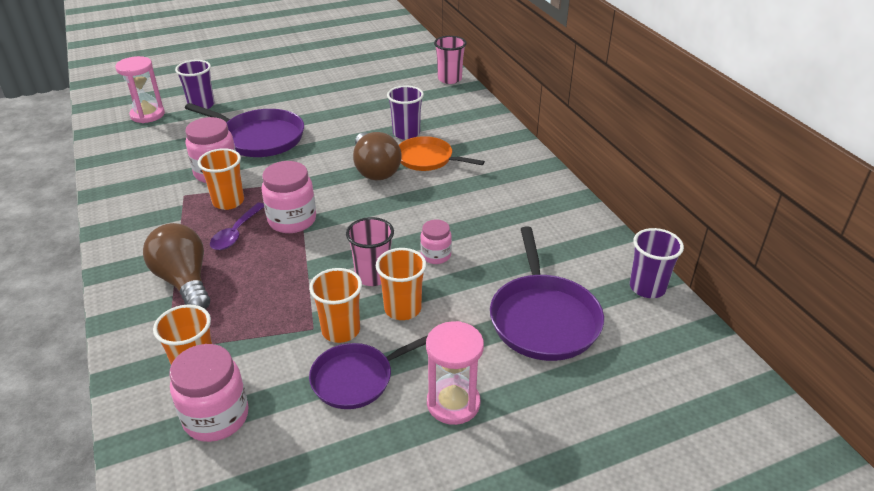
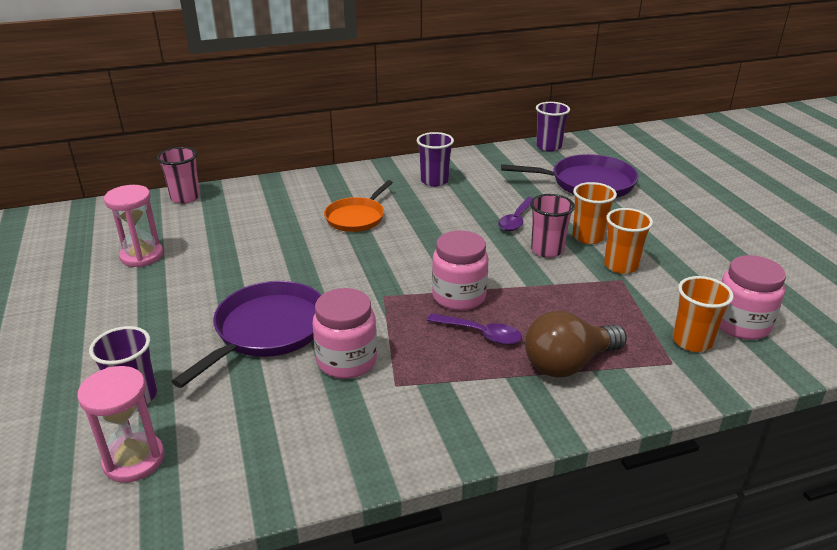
camera: 85 degrees left, 5 degrees down
orange cup [198,148,244,210] -> none
purple pan [309,335,428,409] -> none
brown light bulb [353,132,401,180] -> none
purple cup [387,85,424,140] -> purple cup moved to [417,132,454,187]
pink jar [420,219,452,264] -> purple spoon [498,197,533,231]
pink hourglass [426,321,484,425] -> pink hourglass moved to [104,185,163,267]

